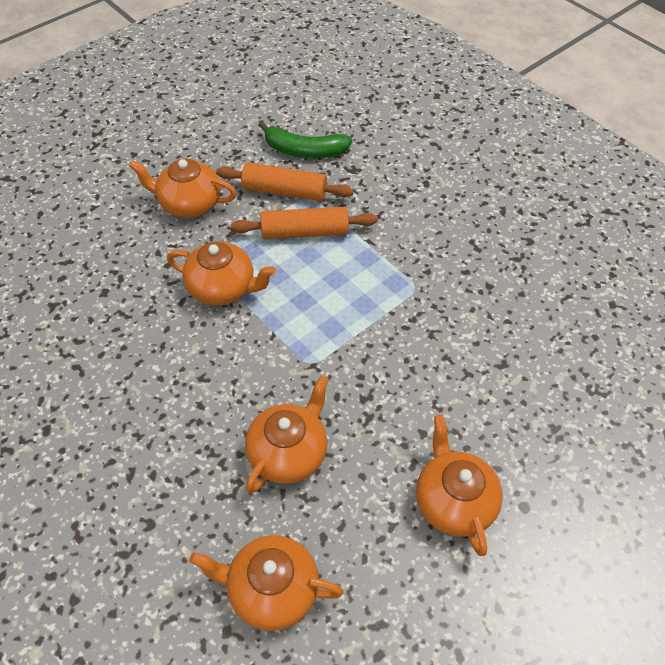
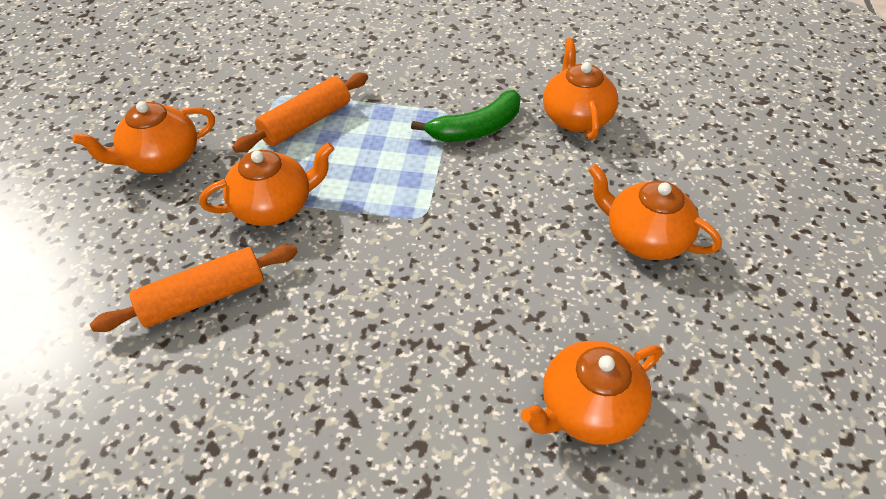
camera: 40 degrees left, 5 degrees down
orange rolling pin [216,163,353,201] -> orange rolling pin moved to [90,244,298,332]
orange teapot [245,375,329,494] -> orange teapot moved to [543,38,618,140]
green banana [258,122,352,158] -> green banana moved to [411,90,521,142]

